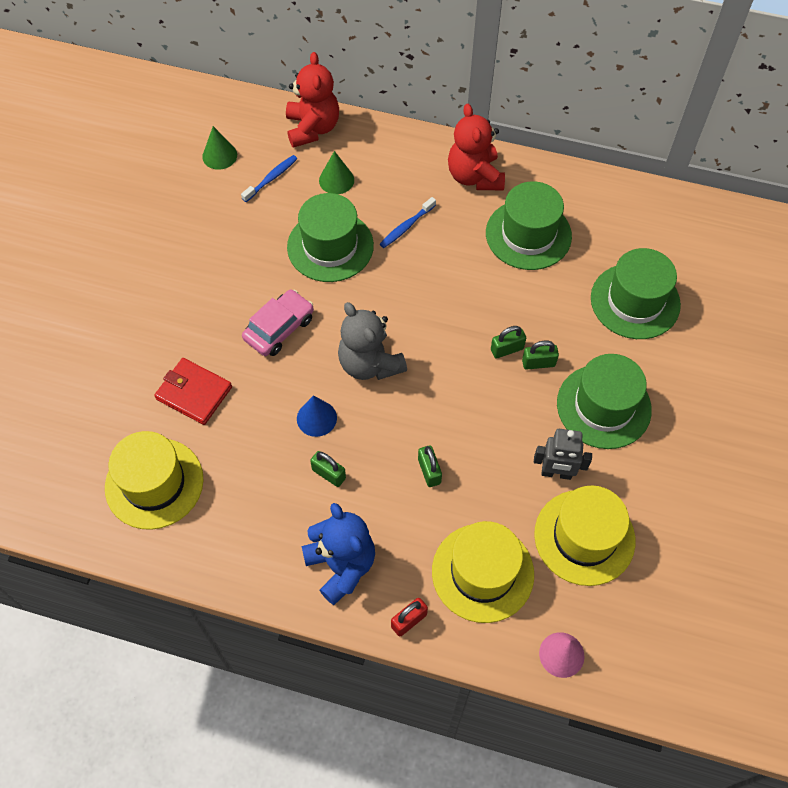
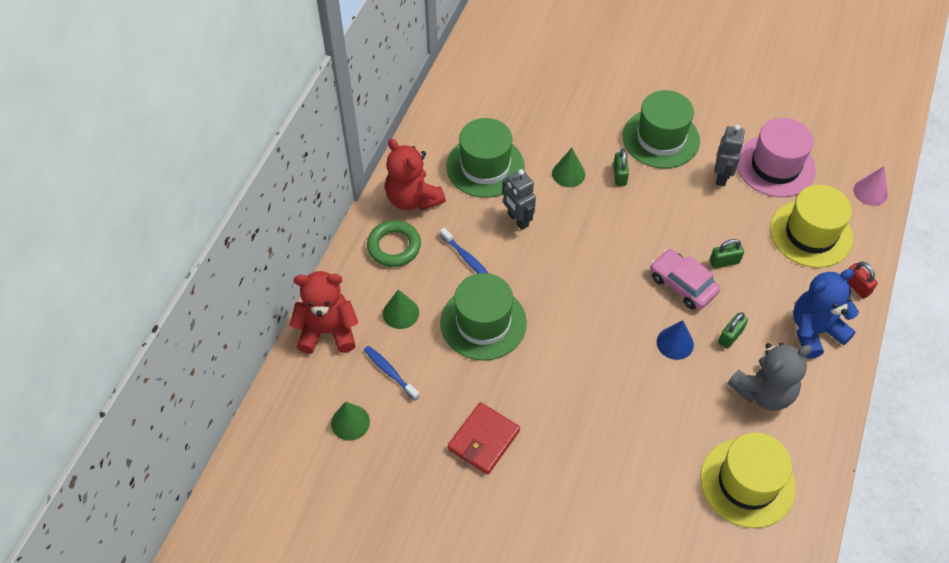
camera: 85 degrees left, 5 degrees down
red wallet [154,358,232,425] -> red wallet moved to [447,402,520,475]
pink car [242,289,314,356] -> pink car moved to [650,249,720,309]
grey teddy bear [338,302,407,380] -> grey teddy bear moved to [728,343,812,411]
red teddy bear [448,104,505,190] -> red teddy bear turned 60 degrees clockwise [385,139,446,211]
green padlock [491,326,526,358] -> none
yellow hat [534,485,635,586] -> pink hat [737,118,816,197]
green hat [591,248,681,339] -> none
none -> green ring [367,220,421,267]
none -> grey robot [503,169,536,230]
none -> green cone [552,148,585,187]

